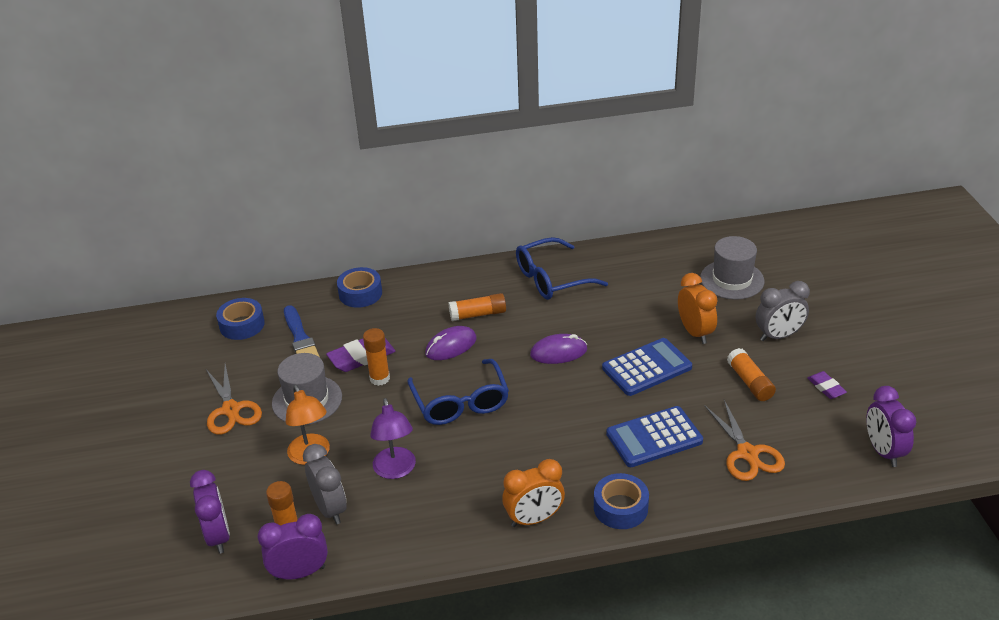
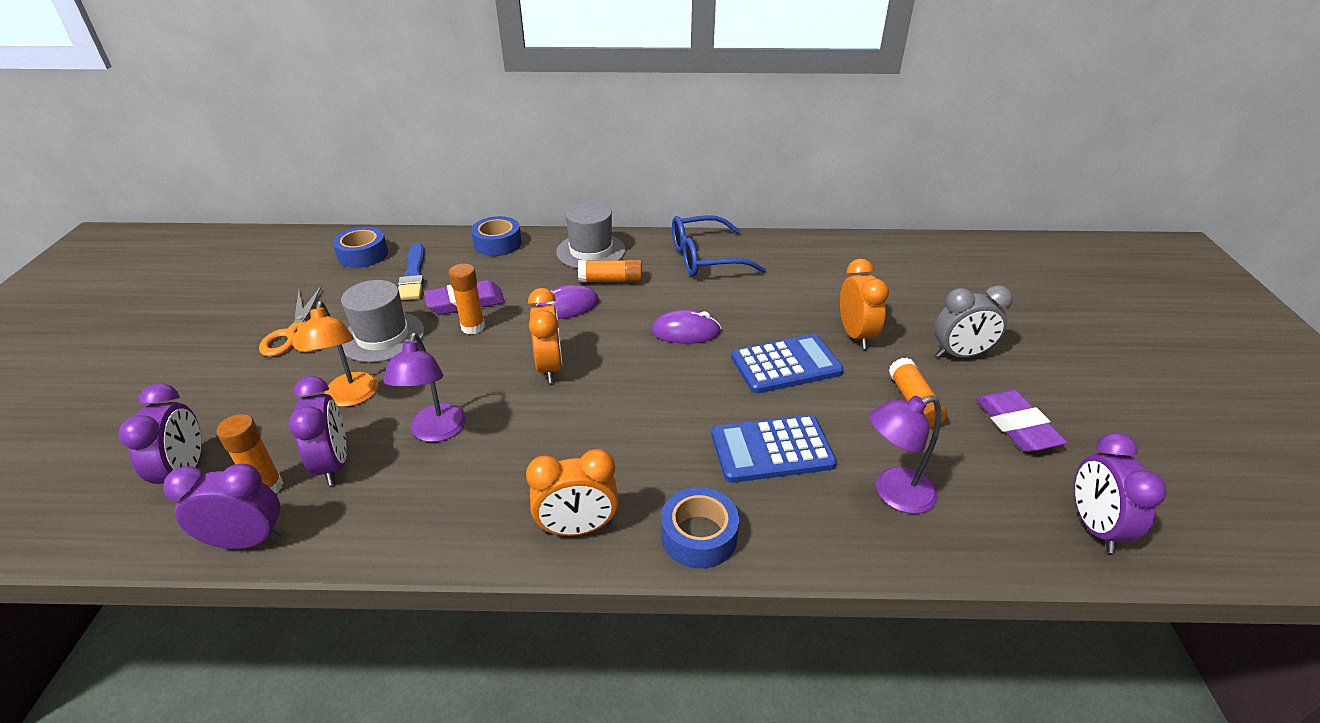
camera: 10 degrees right, 0 degrees up
grey clock [303,444,347,524] -> purple clock [288,376,347,486]
blue glasses [407,359,509,425] -> orange clock [528,288,563,383]
grey hat [700,236,764,300] -> grey hat moved to [556,202,626,269]
orange scissors [704,400,785,481] -> purple lamp [869,396,941,514]
purple eraser [807,371,847,399] -> purple eraser [976,390,1067,452], size x1.67

